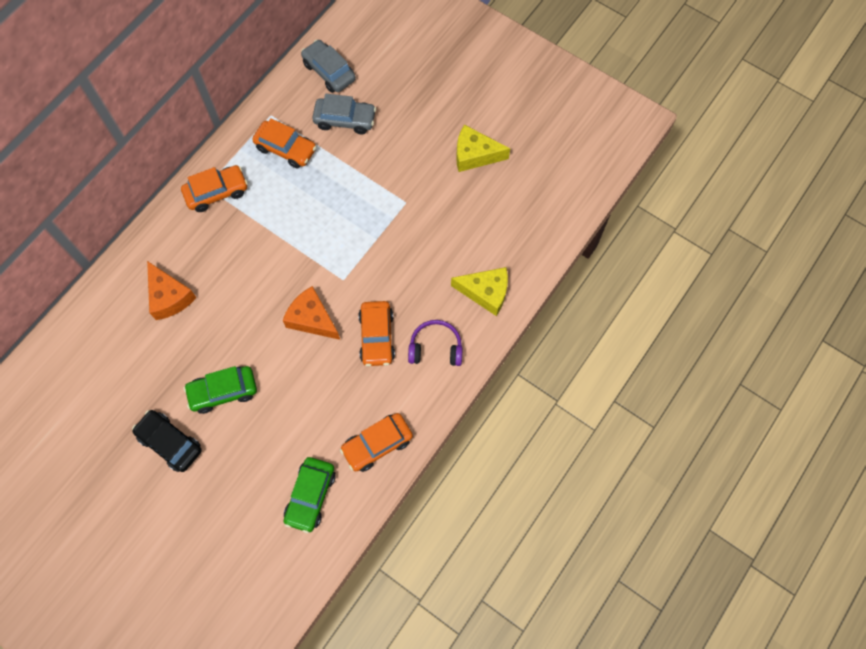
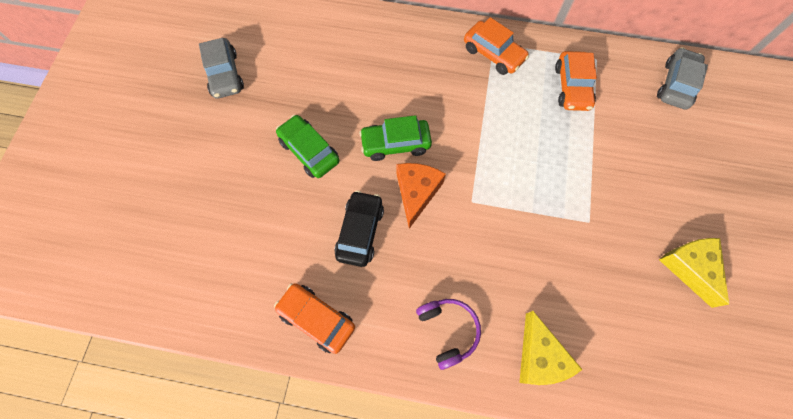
camera: 65 degrees right, 0 degrees up
black car [132,410,202,472] -> black car moved to [334,190,384,267]
orange cheese [147,261,196,320] -> none
green car [284,457,336,533] -> green car moved to [359,115,432,161]
grey car [312,94,376,134] -> grey car moved to [199,38,244,99]
orange car [358,301,395,366] -> none

